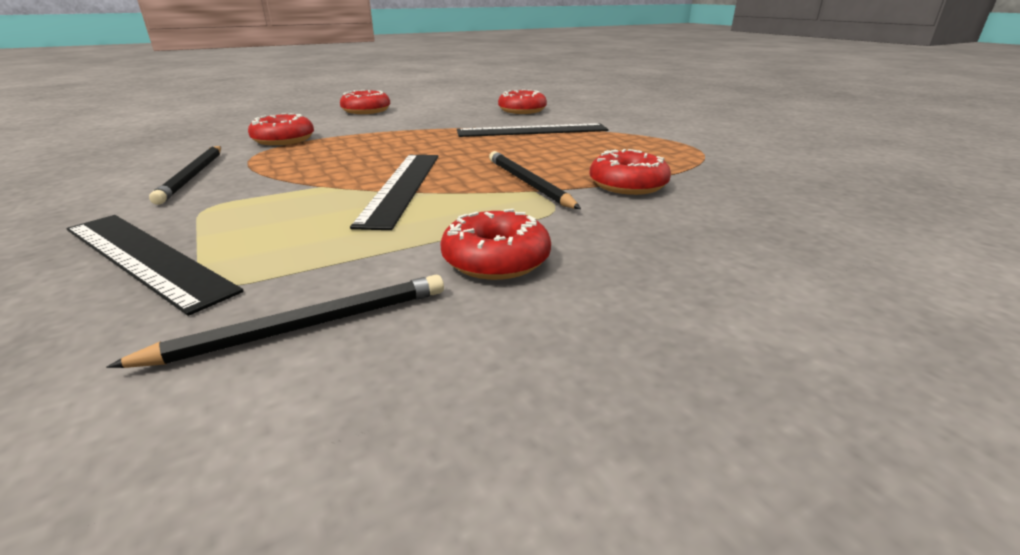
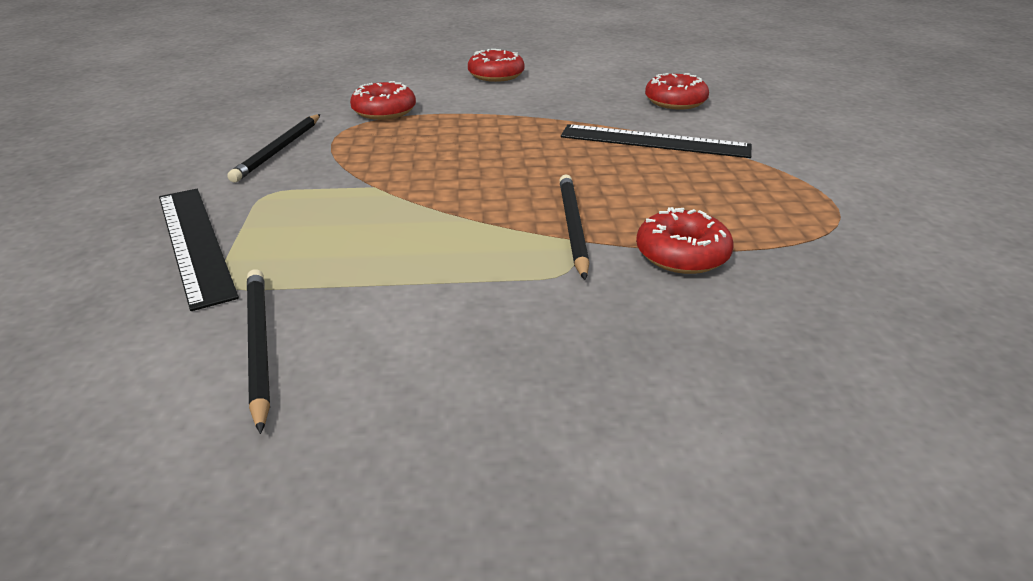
camera: 25 degrees right, 5 degrees up
black pencil [107,275,444,368] -> black pencil turned 105 degrees counterclockwise [247,269,270,434]
black ruler [350,155,438,230] -> none
red donut [440,209,551,280] -> none

